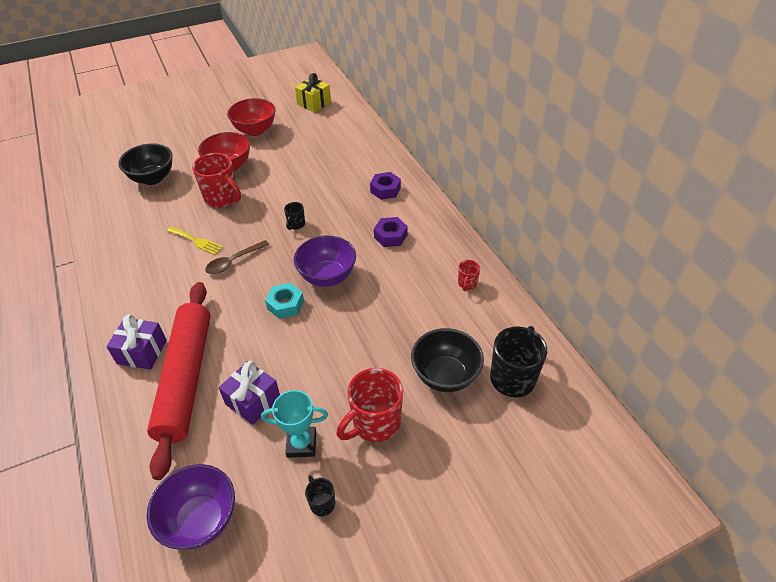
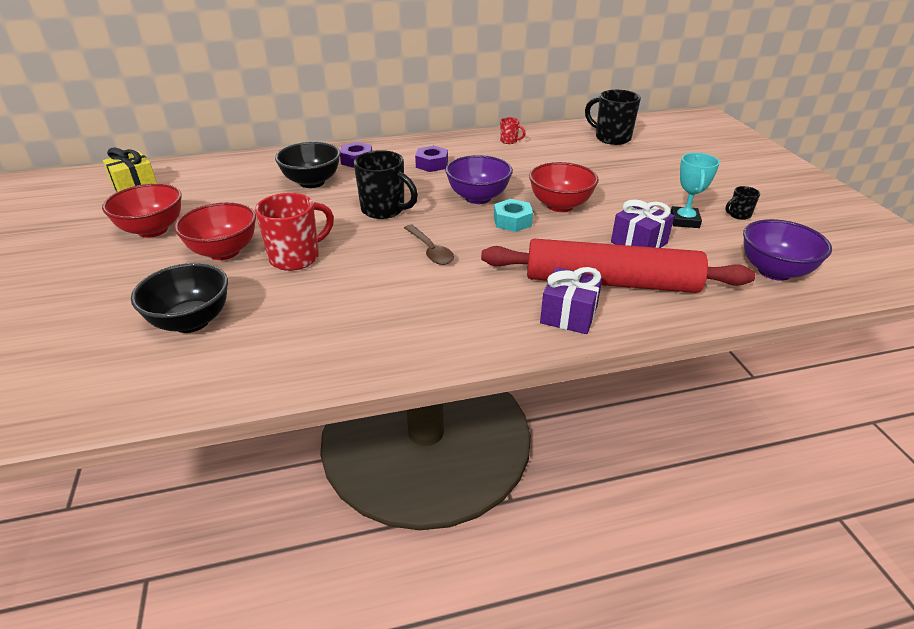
camera: 80 degrees left, 10 degrees down
yellow fork [167,227,223,255] -> none
black mug [284,202,305,230] -> black mug [354,150,418,219], size x2.05
red mug [337,368,403,442] -> none
black bowl [411,328,484,392] -> black bowl moved to [275,142,340,188]
none -> red bowl [529,162,599,212]

